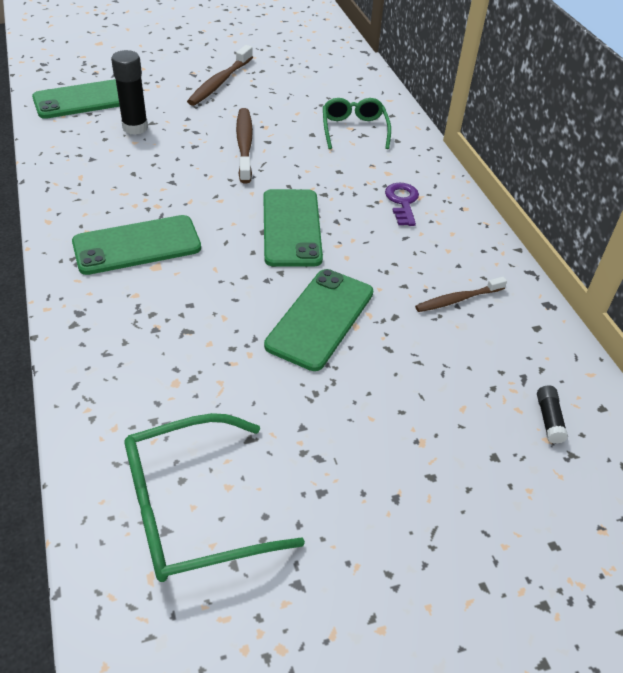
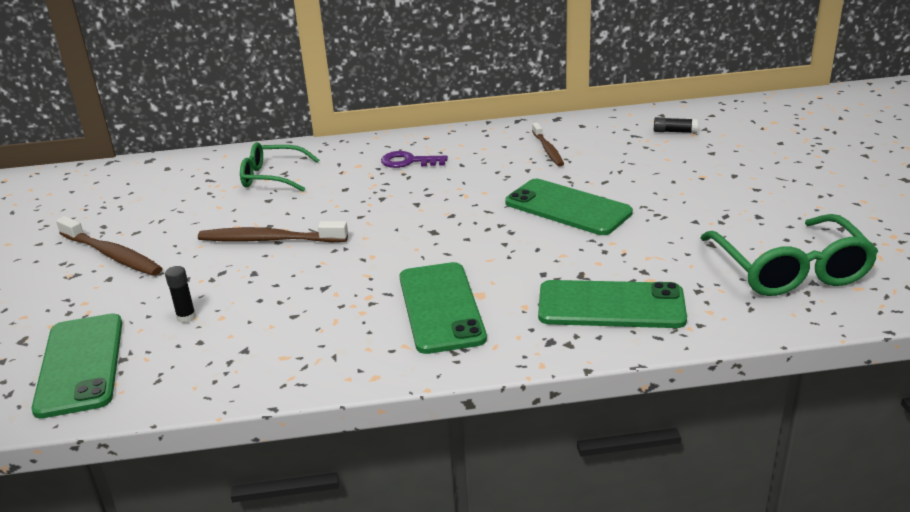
camera: 75 degrees left, 15 degrees down
black glue stick [111,50,148,135] -> black glue stick [165,266,196,323], size x0.54
green phone [264,189,323,267] -> green phone moved to [538,280,687,328]

